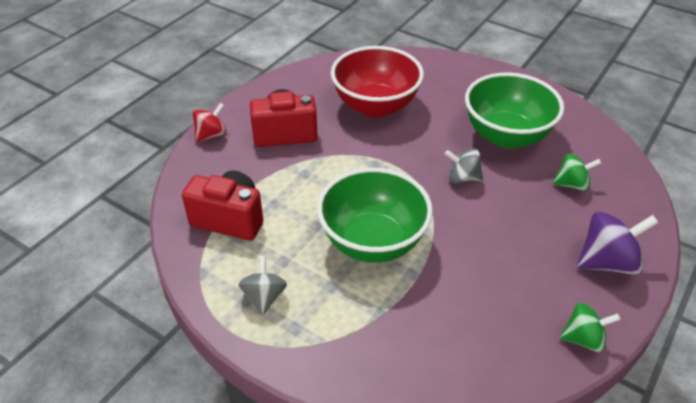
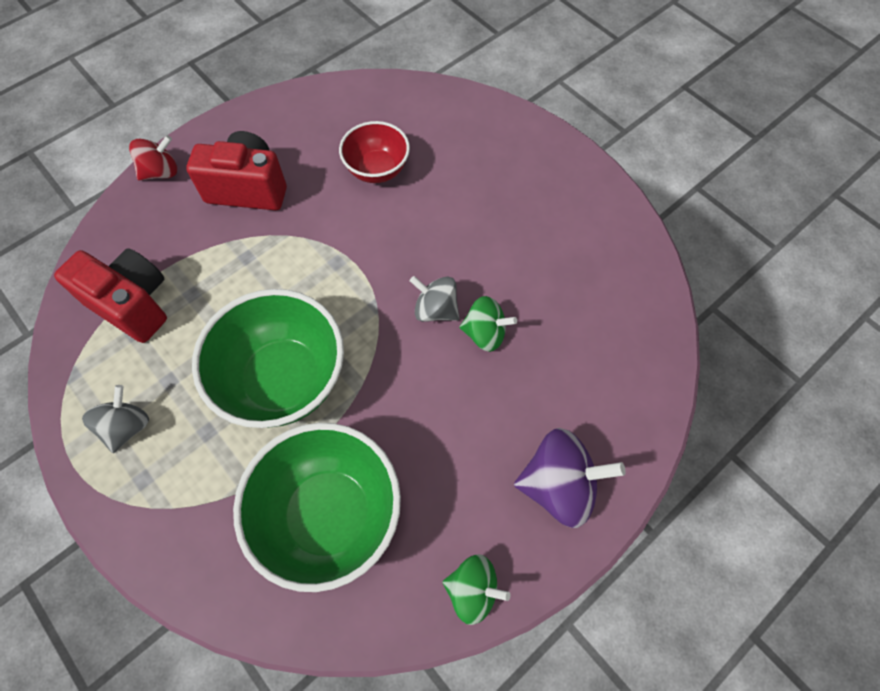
camera: 15 degrees right, 20 degrees up
red bowl [331,46,424,118] -> red bowl [339,121,410,183], size x0.58
green bowl [465,72,564,149] -> green bowl moved to [233,423,401,592]
green spinning top [553,153,601,191] -> green spinning top moved to [460,296,517,352]

